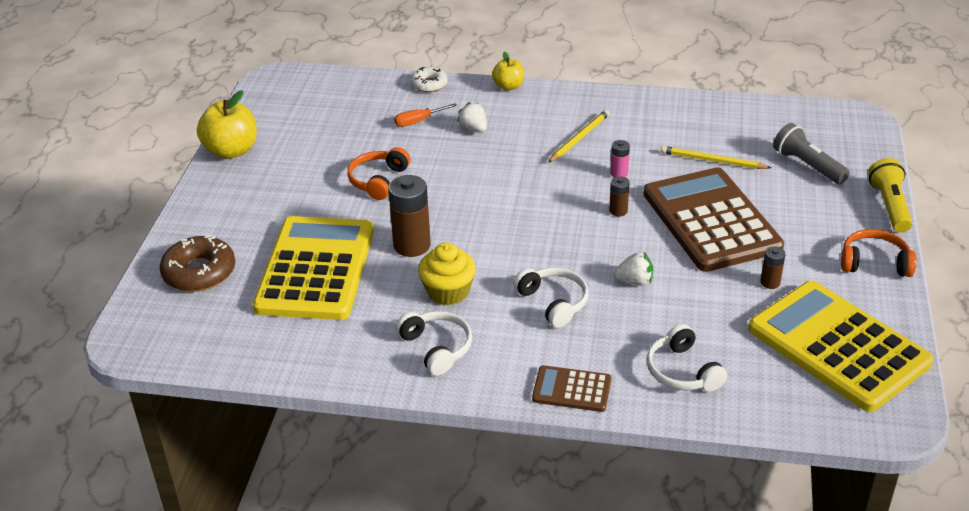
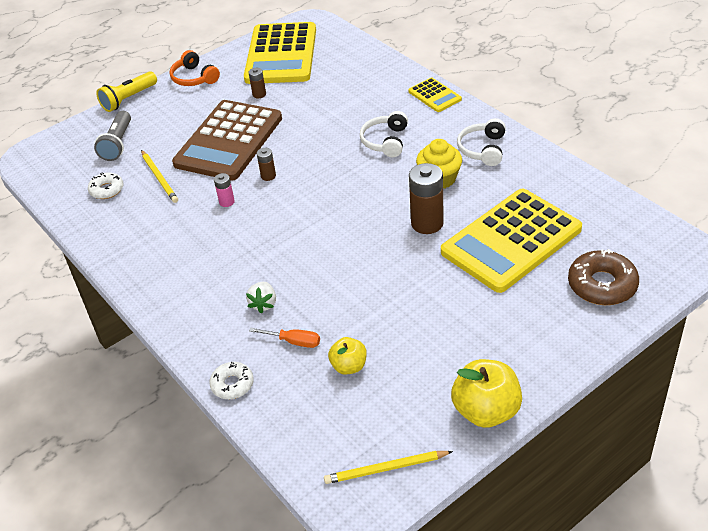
camera: 135 degrees left, 5 degrees up
orange headphones [347,147,410,200] -> none
yellow apple [492,52,524,91] -> yellow apple moved to [328,337,367,375]
brown calculator [532,365,611,412] -> yellow calculator [408,77,462,112]
yellow pencil [548,110,610,163] -> yellow pencil moved to [324,451,453,484]
white strawberry [614,252,653,286] -> none
white headphones [647,324,727,392] -> none
none -> white donut [88,172,124,199]

